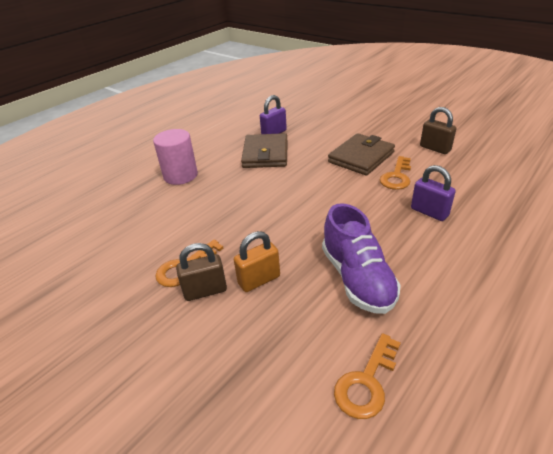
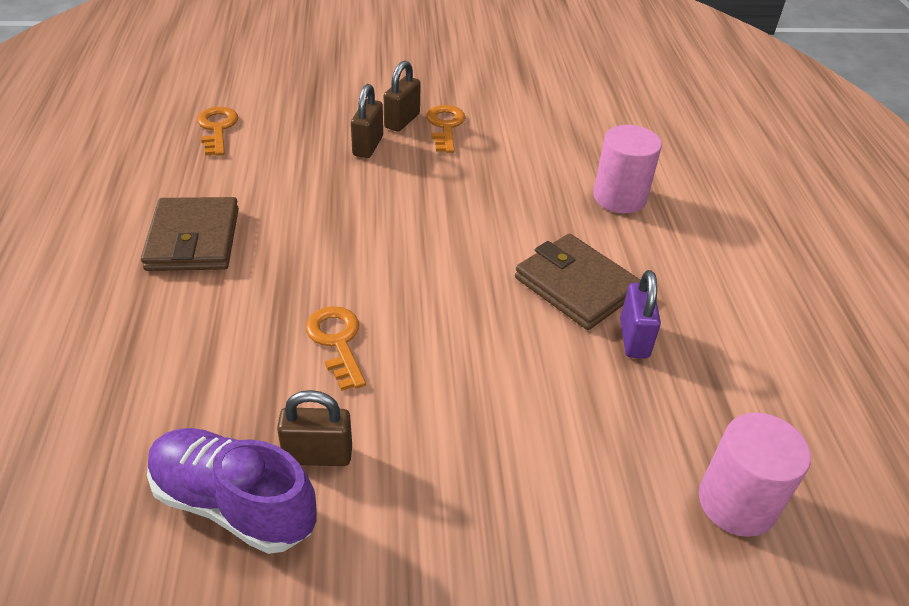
camera: 130 degrees right, 5 degrees up
orange padlock [234,231,280,292] -> brown padlock [351,84,383,158]
purple shoe [322,203,401,314] -> purple shoe moved to [147,428,317,554]
brown wallet [328,133,395,176] -> brown wallet moved to [141,197,239,271]
purple padlock [411,165,456,221] -> none
none -> pink cylinder [699,413,811,537]

